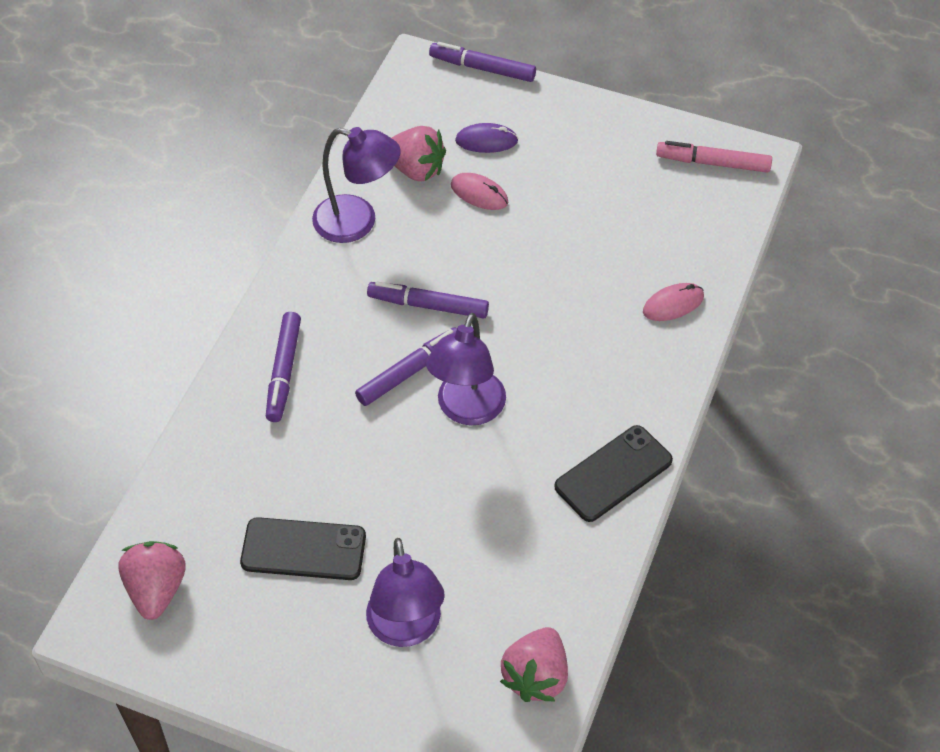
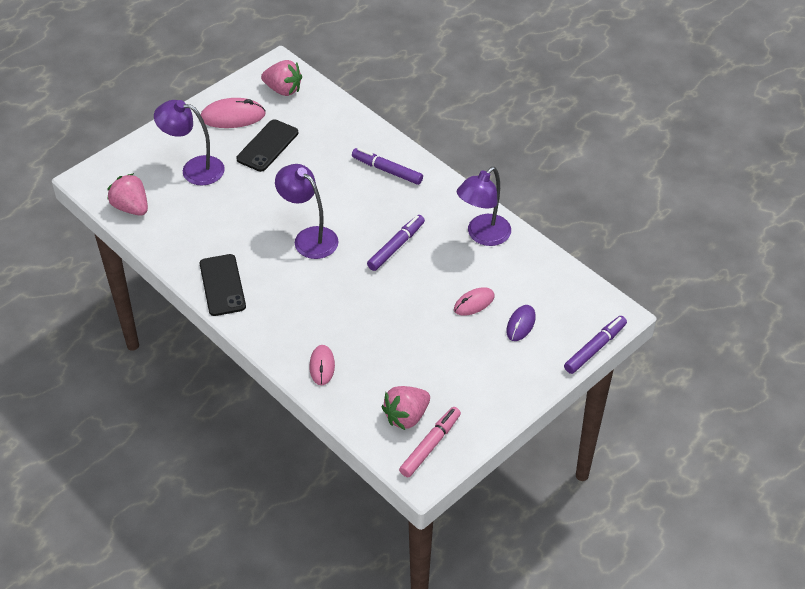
camera: 115 degrees right, 5 degrees down
purple marker [355,327,457,406] -> none
pink strawberry [392,126,446,181] -> pink strawberry moved to [382,386,430,430]
none -> pink mouse [201,98,266,128]

